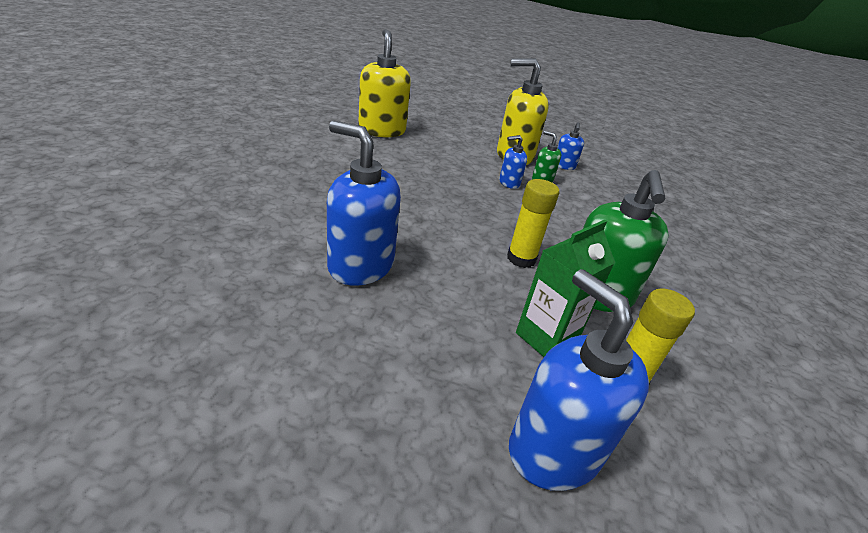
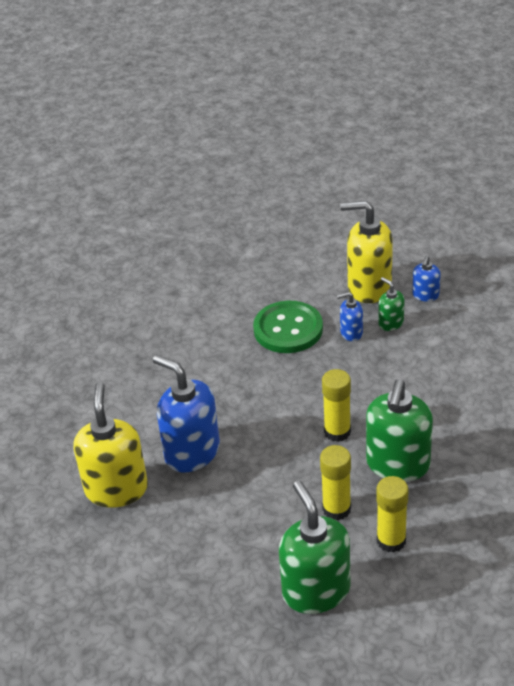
camera: 15 degrees right, 5 degrees up
yellow soap dispenser [358,29,411,137] -> yellow soap dispenser moved to [73,382,148,508]
blue soap dispenser [509,269,649,491] -> green soap dispenser [279,481,351,614]
green carton [516,220,615,357] -> yellow glue stick [320,445,351,520]
none -> green button [253,301,323,353]

